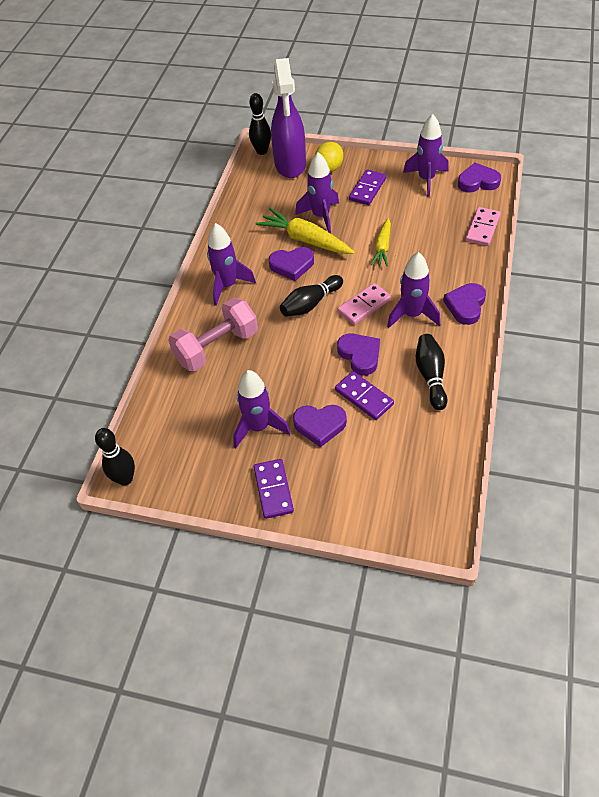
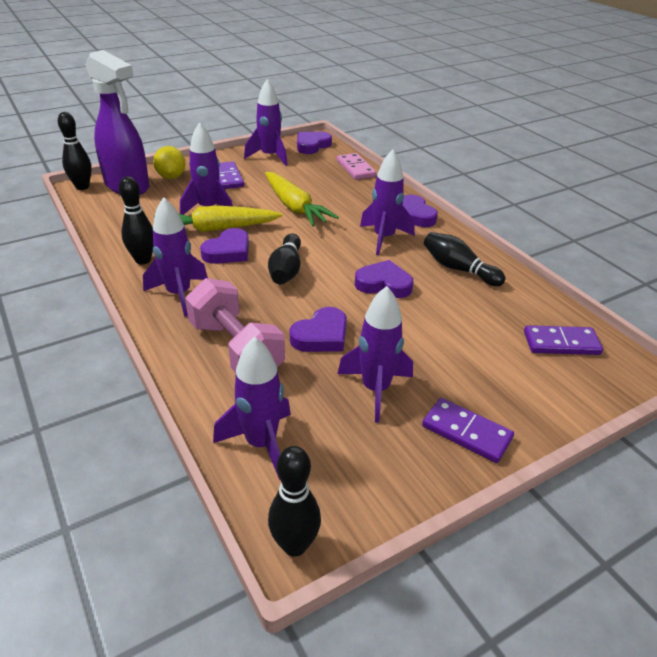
camera: 50 degrees left, 15 degrees down
pink dumbbell [168,298,258,371] -> pink dumbbell turned 45 degrees counterclockwise [185,278,285,373]
purple heart [293,405,347,448] -> purple heart moved to [290,307,347,352]
purple domino [335,371,394,420] -> purple domino moved to [524,325,603,355]
pink domino [337,283,391,325] -> none
yellow carrot [370,218,391,267] -> yellow carrot [265,172,339,226], size x1.61
none -> black bowling pin [119,176,154,264]
none -> purple rocket [213,337,291,480]

